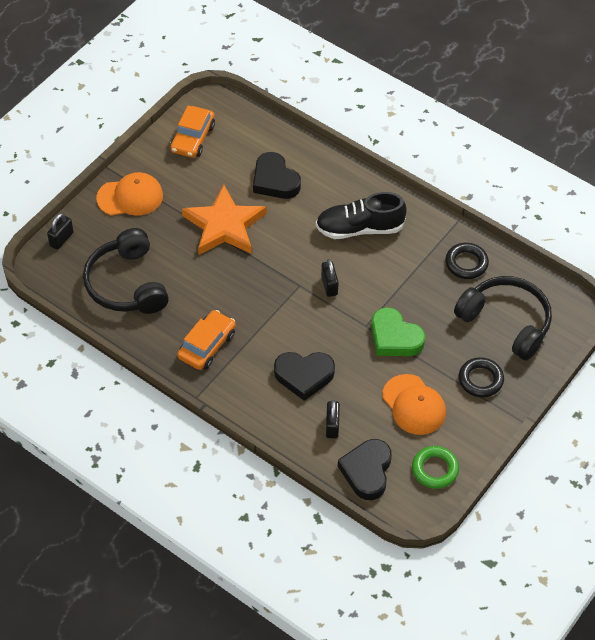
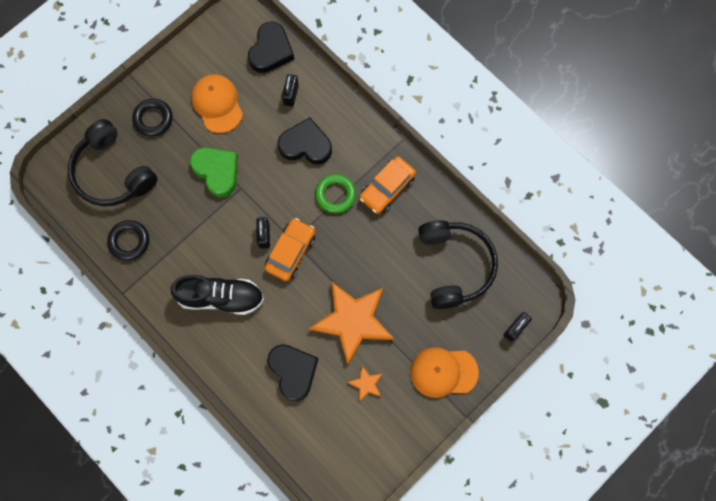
camera: 170 degrees left, 20 degrees up
orange car [170,106,215,158] -> orange car moved to [265,218,315,281]
green ring [412,446,459,489] -> green ring moved to [315,174,356,213]
none -> orange star [347,366,382,402]

